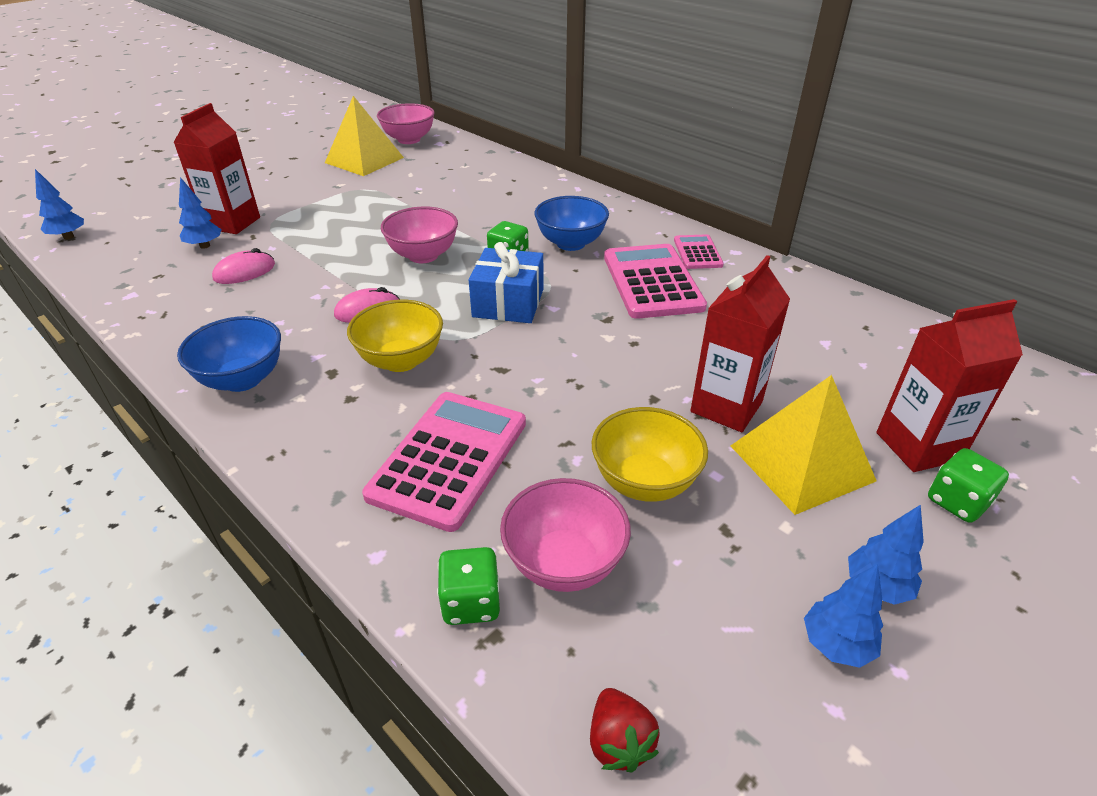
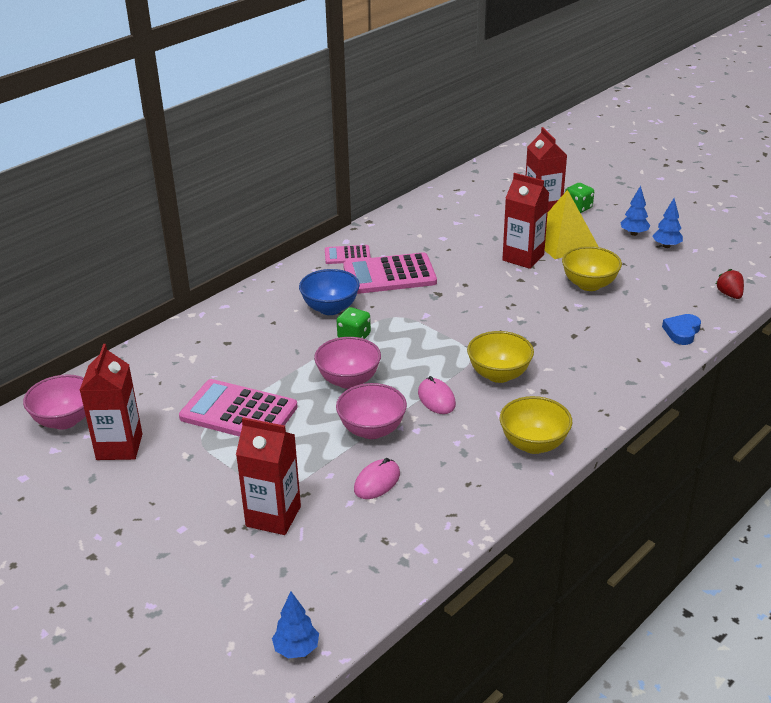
camera: 90 degrees left, 5 degrees down
blue bowl [177,316,281,392] -> yellow bowl [500,396,572,454]
blue tree [179,177,222,249] -> none
pink mouse [212,248,275,284] -> pink mouse turned 75 degrees clockwise [354,458,400,499]
yellow pyramid [325,96,404,176] -> red carton [80,344,142,460]
pink calculator [362,392,526,532] -> pink calculator moved to [179,379,298,437]
green dice [437,547,500,625] -> blue heart [662,314,701,345]
blue gift [469,242,544,323] -> none
pink bowl [500,478,631,592] -> pink bowl moved to [336,383,407,439]
red strawberry [590,688,660,773] -> red strawberry turned 90 degrees counterclockwise [716,269,744,299]

